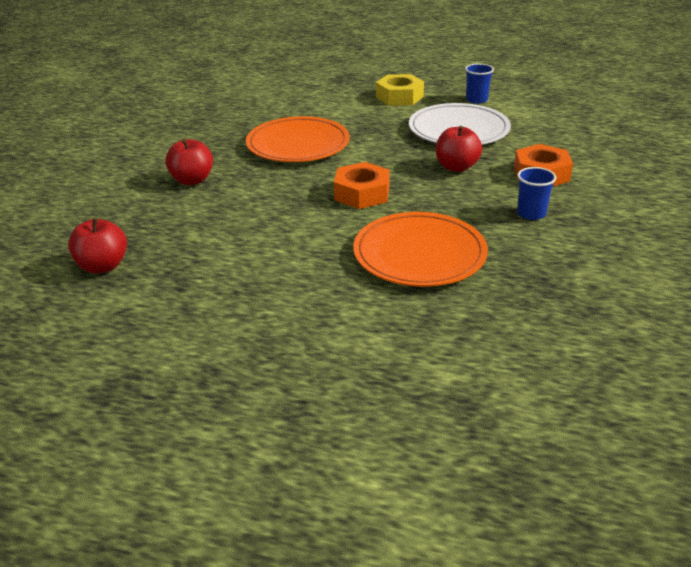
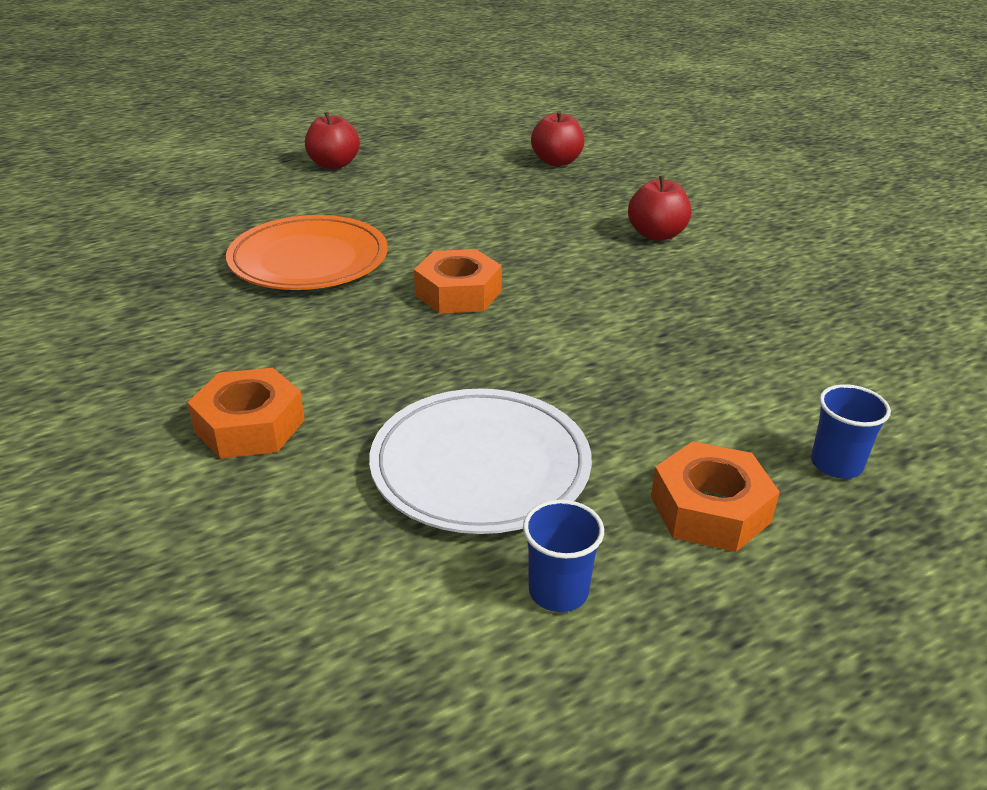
camera: 135 degrees right, 0 degrees up
orange plate [246,116,350,162] -> none
yellow nut [376,74,424,106] -> orange nut [651,441,780,552]
red apple [436,126,482,172] -> red apple moved to [305,112,360,169]
blue cup [517,167,556,220] -> blue cup moved to [811,384,891,479]

